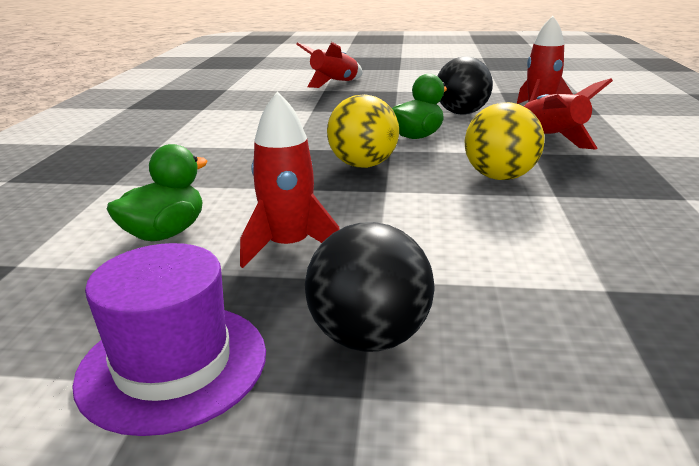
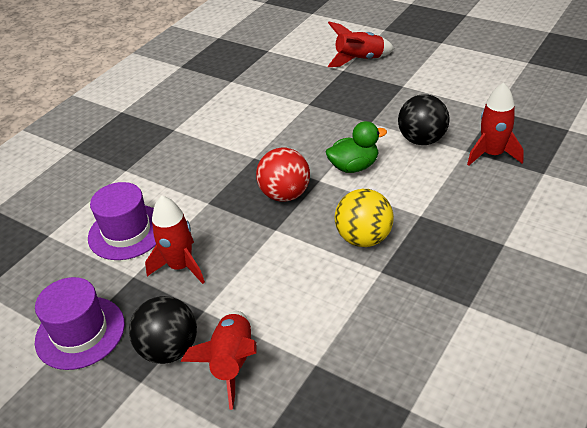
camera: 30 degrees right, 15 degrees up
green duck [107,144,208,241] -> purple hat [88,182,156,260]
yellow ball [327,94,399,168] -> red ball [256,148,310,202]
red rocket [524,78,613,150] -> red rocket moved to [181,311,257,410]

